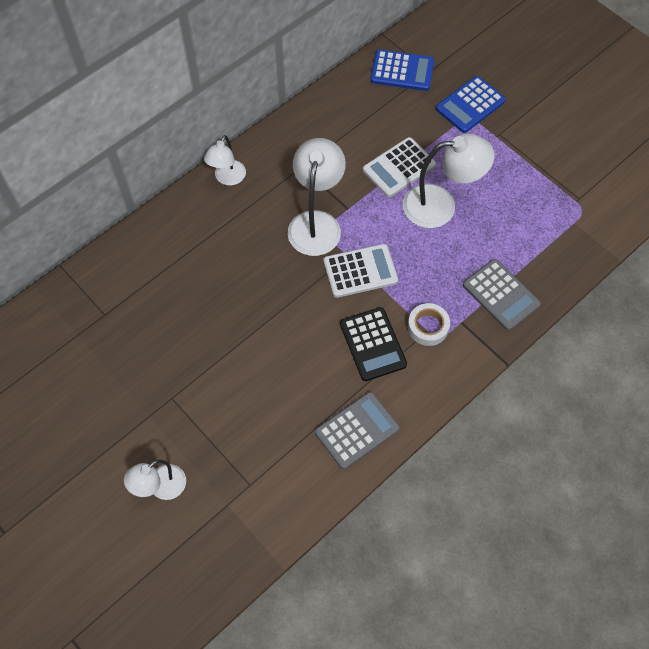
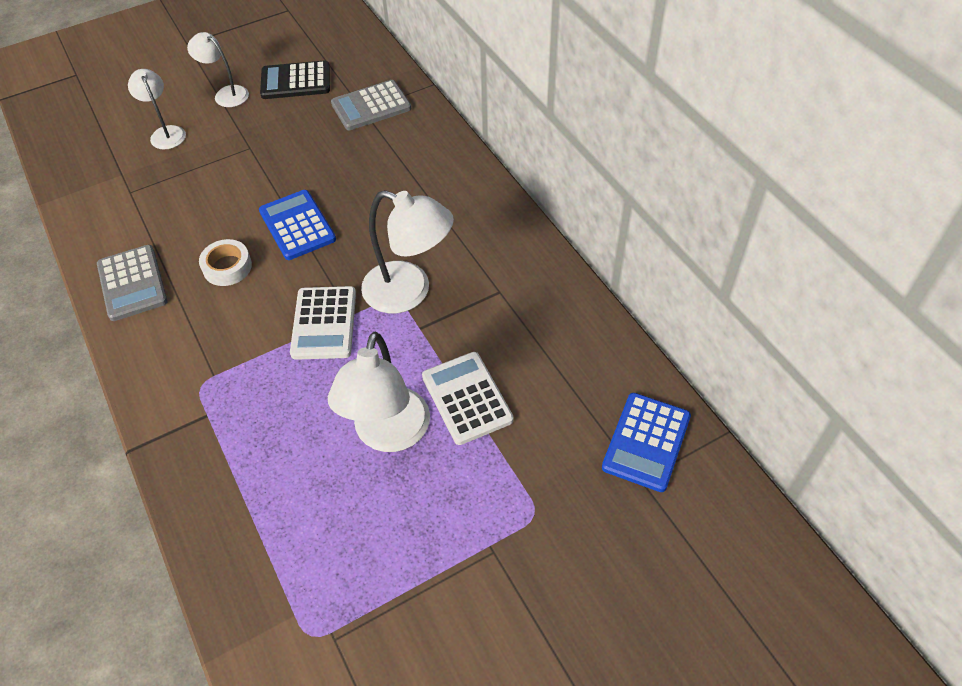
camera: 105 degrees right, 10 degrees down
white lamp [204,135,246,186] -> white lamp moved to [187,32,249,107]
black calculator [340,307,407,381] -> black calculator moved to [260,60,330,99]
white tape [408,303,450,346] -> white tape moved to [199,239,252,286]
blue calculator [436,76,506,133] -> blue calculator moved to [259,190,336,260]
grey calculator [463,259,541,331] -> grey calculator moved to [331,80,411,130]

